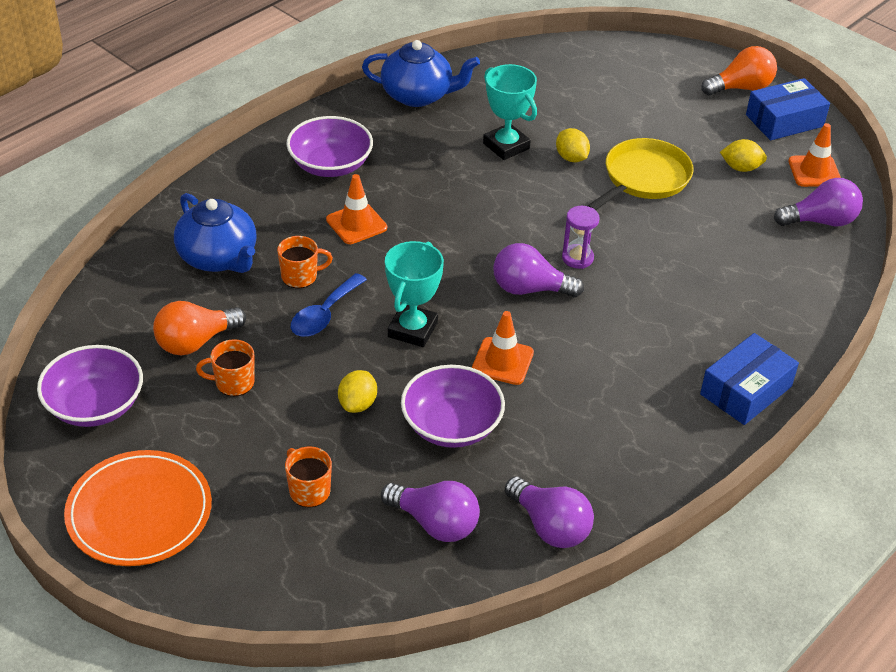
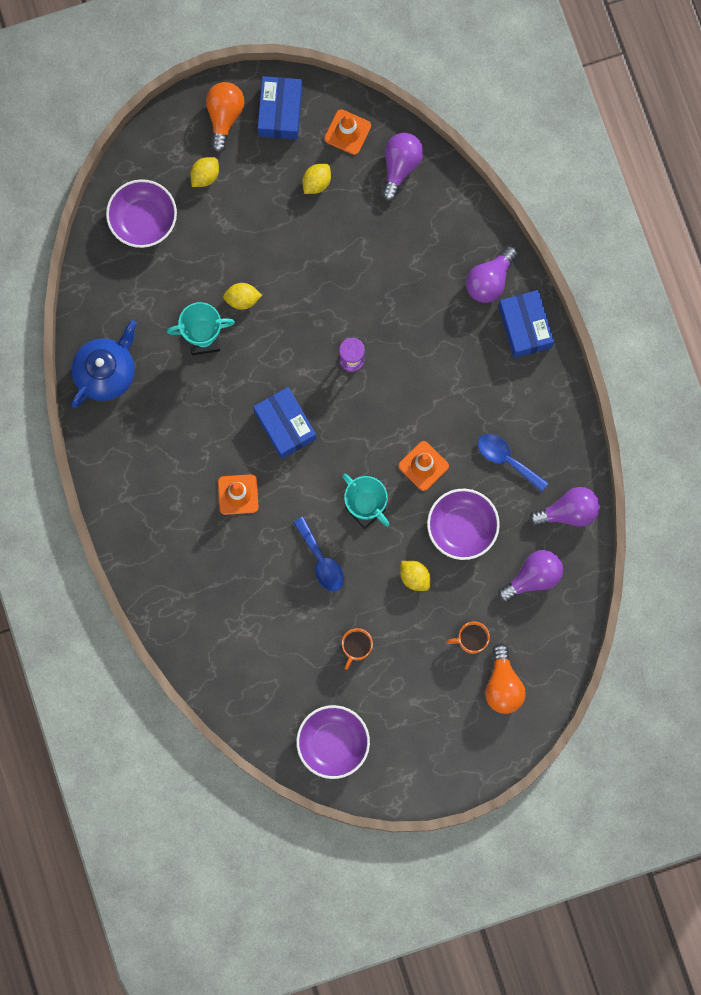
camera: 60 degrees left, 35 degrees up
orange plate [64,450,212,566] -> none
orange light bulb [153,301,246,355] -> orange light bulb moved to [485,644,526,714]
blue teapot [174,193,256,273] -> none
orange mug [277,236,333,288] -> none
purple bowl [286,116,373,177] -> purple bowl moved to [106,179,177,248]
purple light bulb [493,243,584,297] -> purple light bulb moved to [466,246,518,303]
yellow pan [587,138,694,210] -> none
none -> yellow lemon [190,157,219,187]
none -> blue box [253,387,316,459]
none -> blue spoon [478,434,548,492]

